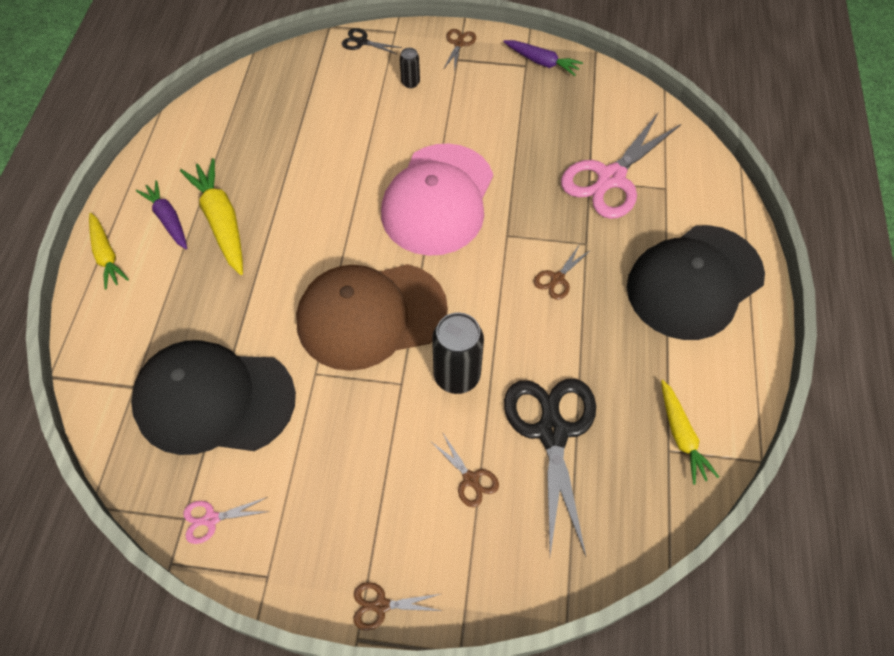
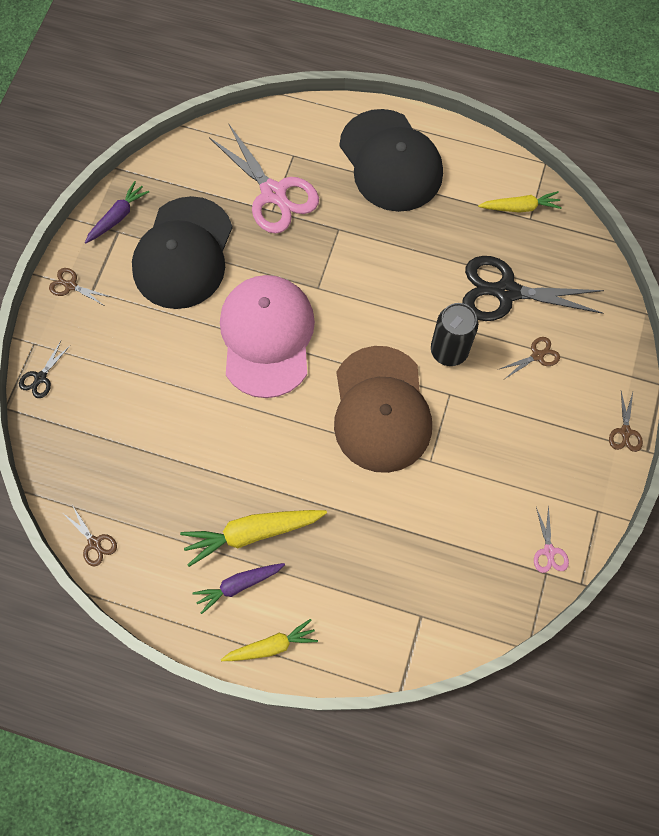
camera: 80 degrees left, 10 degrees up
black cap [131,340,296,455] -> black cap moved to [132,196,233,309]
pink cap [381,143,493,256] -> pink cap turned 120 degrees counterclockwise [220,275,315,398]
black can [400,48,420,88] -> none
brown scissors [534,244,591,300] -> brown scissors moved to [64,505,117,566]

